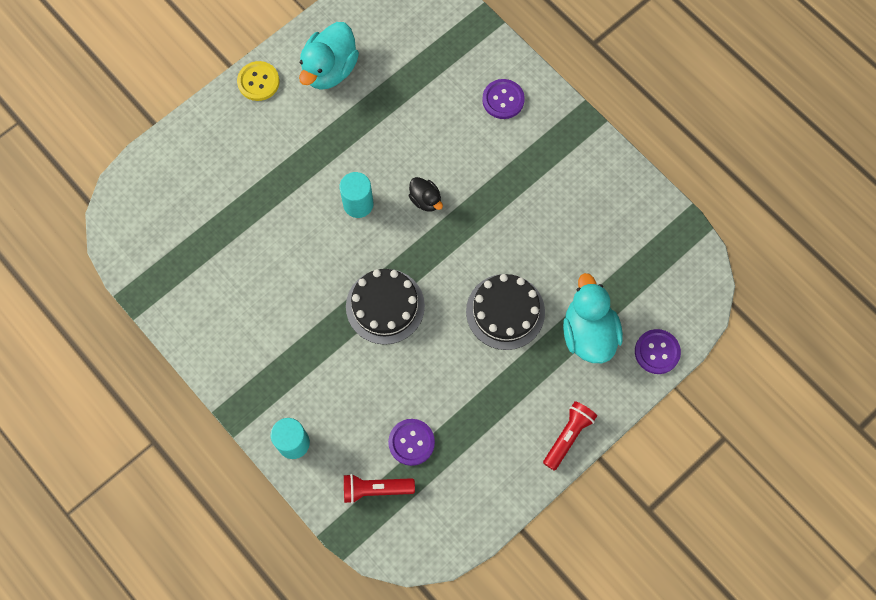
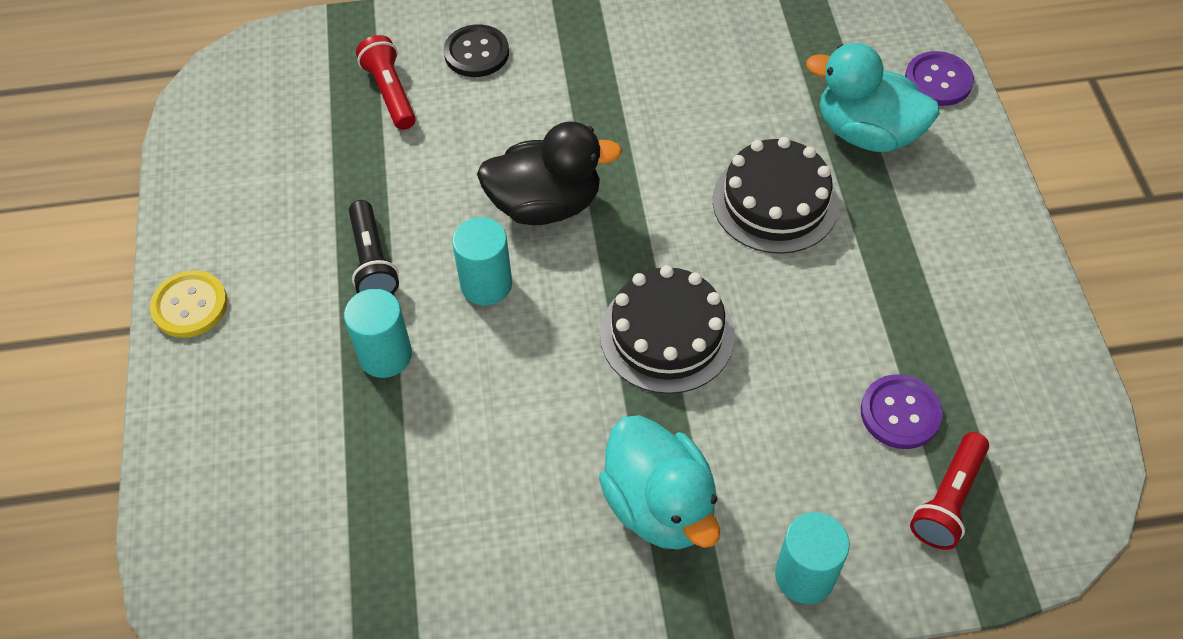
camera: 55 degrees left, 15 degrees down
turquoise duck [299,22,359,90] -> turquoise duck moved to [599,415,720,550]
black duck [409,177,443,212] -> black duck [477,121,622,225], size x1.90
purple button [482,79,525,119] -> black button [444,24,509,77]
red flashlight [543,401,597,471] -> red flashlight moved to [356,35,416,130]
none -> turquoise cylinder [344,289,412,378]
none -> black flashlight [349,200,399,294]

